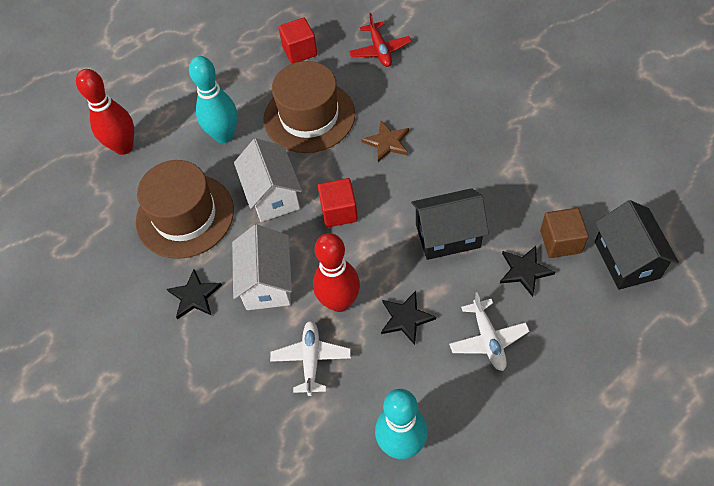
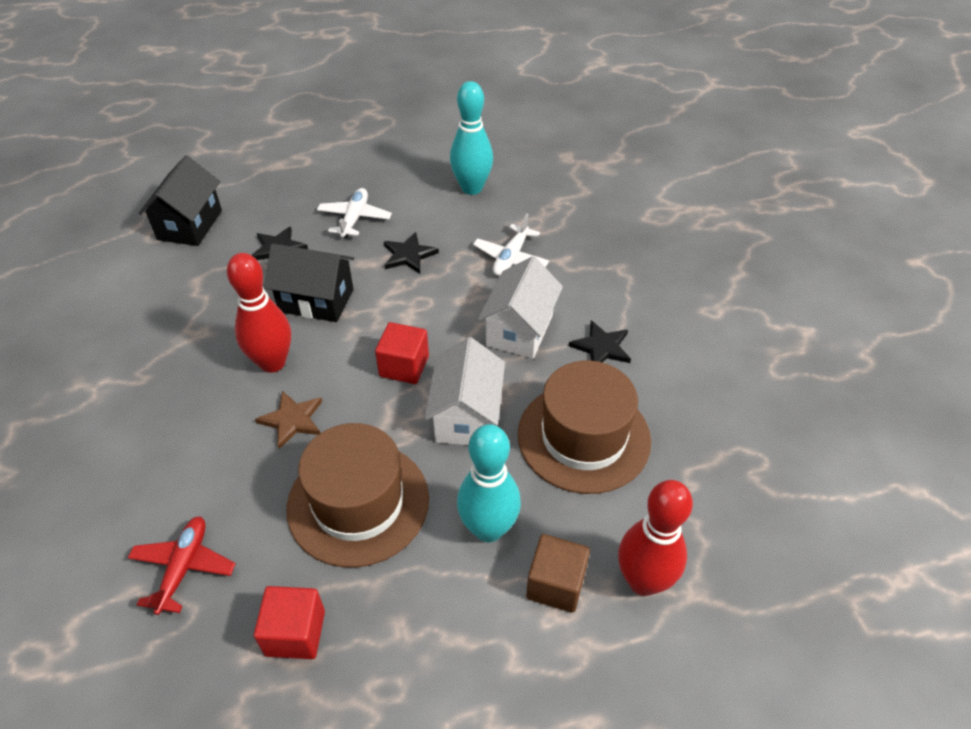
camera: 160 degrees left, 10 degrees down
red bowling pin [313,233,360,312] -> red bowling pin moved to [227,253,291,373]
brown cube [540,208,589,258] -> brown cube moved to [526,534,590,613]

